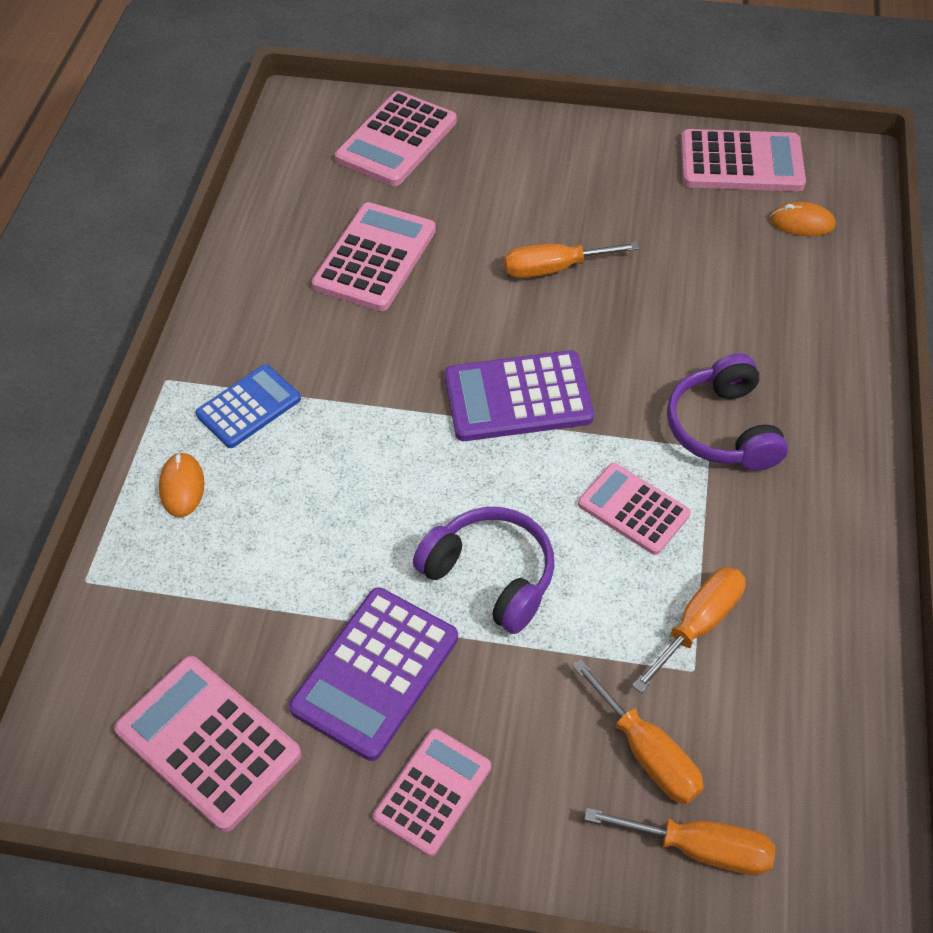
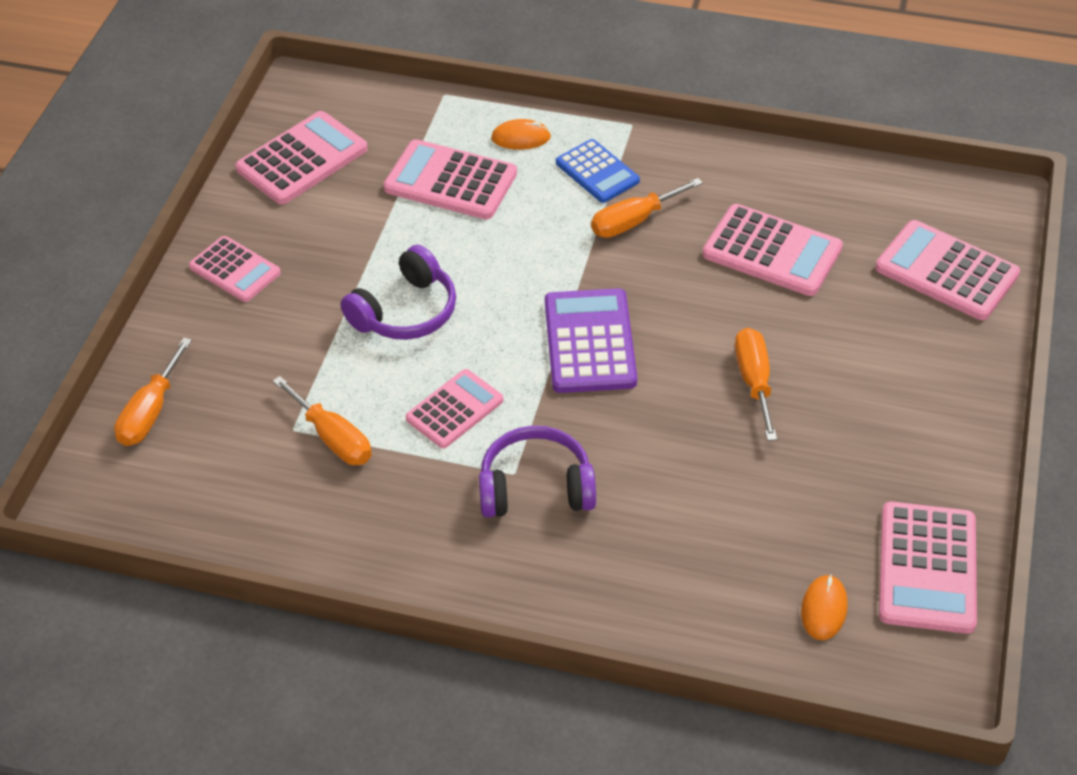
camera: 95 degrees right, 5 degrees down
purple calculator [289,587,458,761] -> none
orange screwdriver [572,659,704,804] -> orange screwdriver moved to [591,178,703,238]
none -> pink calculator [384,139,517,219]

